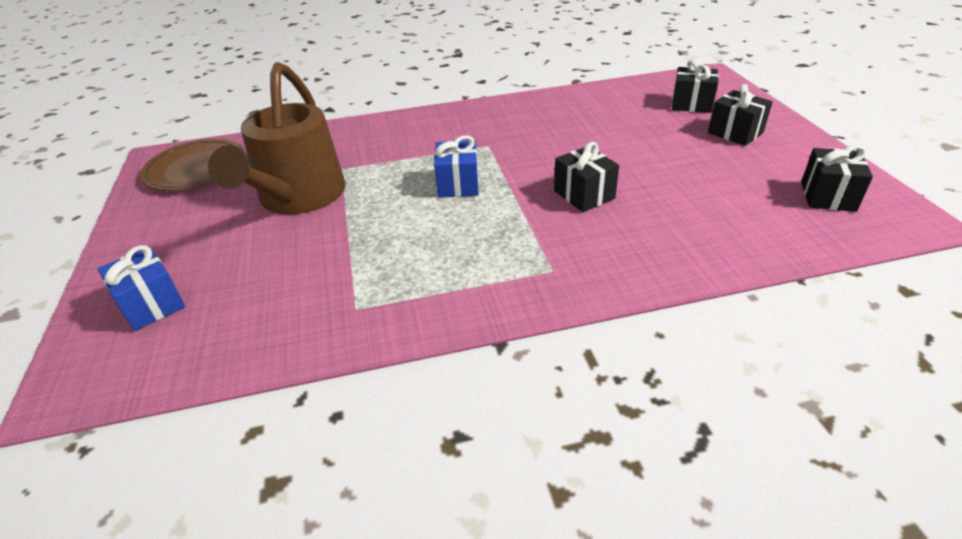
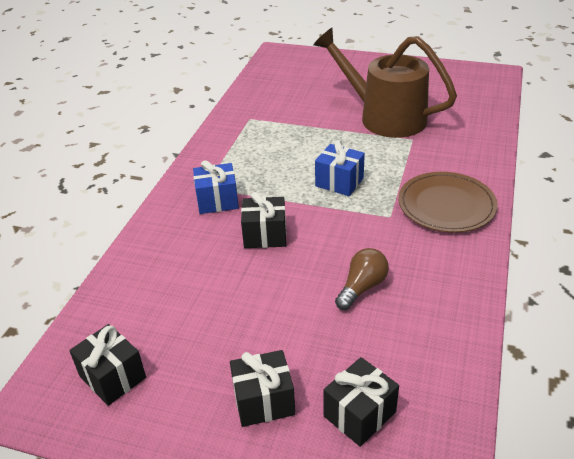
camera: 120 degrees right, 0 degrees up
blue gift [98,245,185,331] -> blue gift moved to [193,160,239,214]
brown plate [140,139,246,191] -> brown plate moved to [398,172,498,233]
none -> brown light bulb [335,248,389,310]

